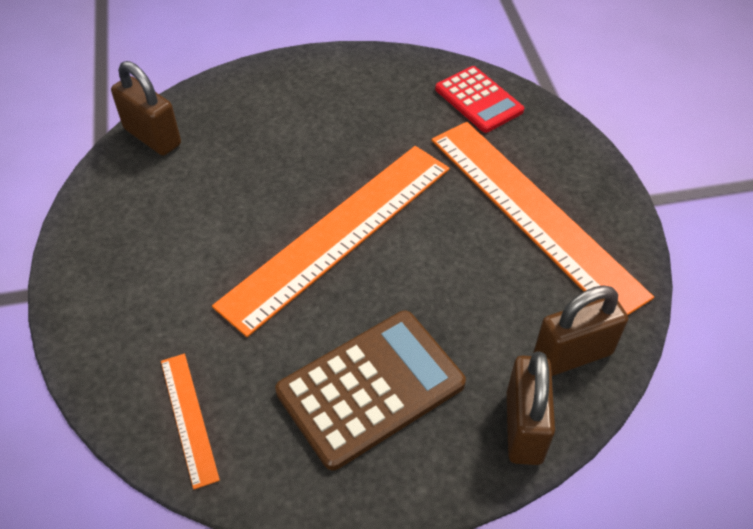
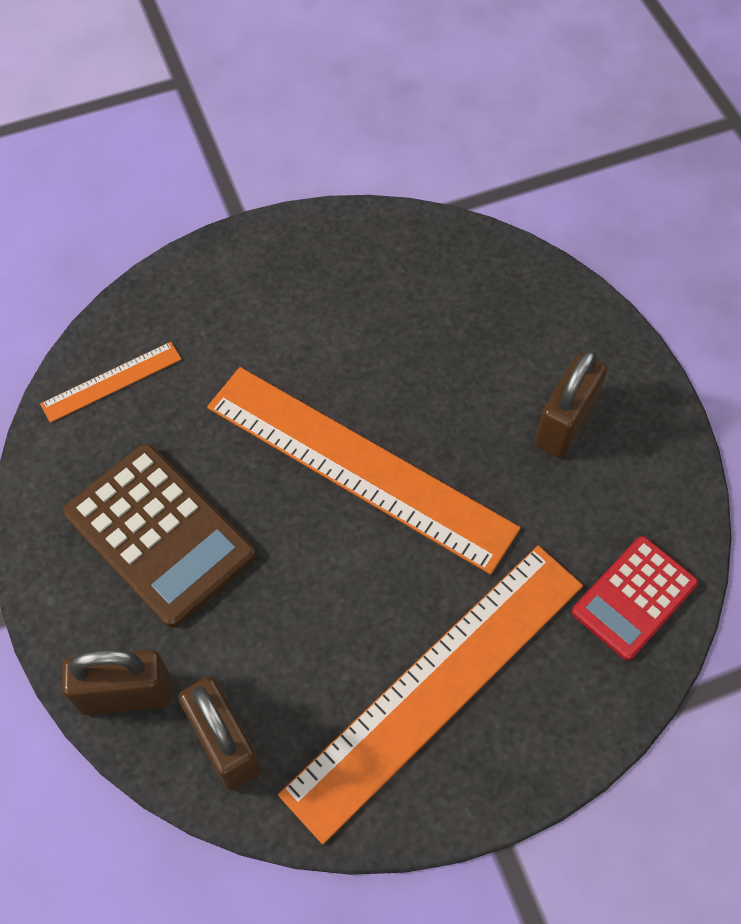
camera: 80 degrees right, 10 degrees up
brown padlock [111,61,181,156] -> brown padlock moved to [534,350,607,458]

